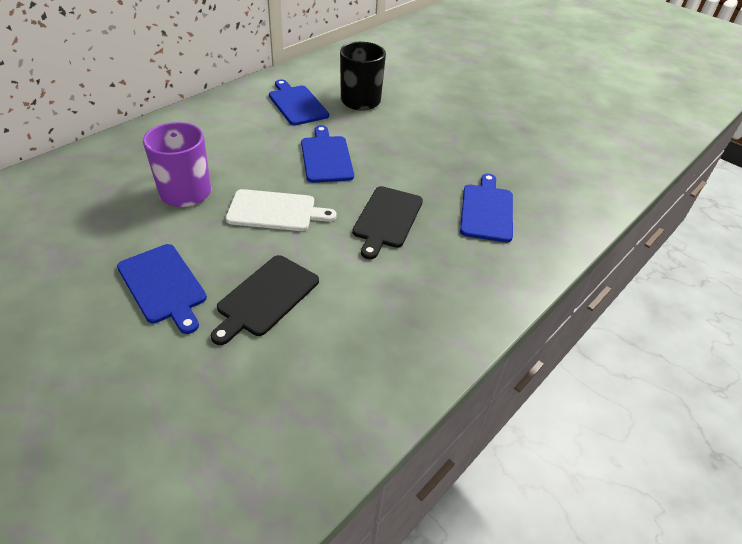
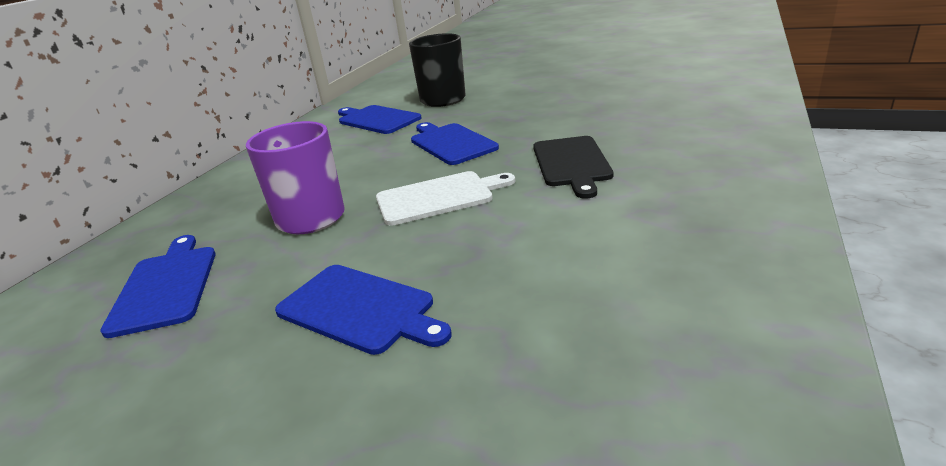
camera: 15 degrees left, 15 degrees down
black cutting board [210,255,319,345] -> none
blue cutting board [460,173,513,242] -> blue cutting board moved to [100,235,216,338]

